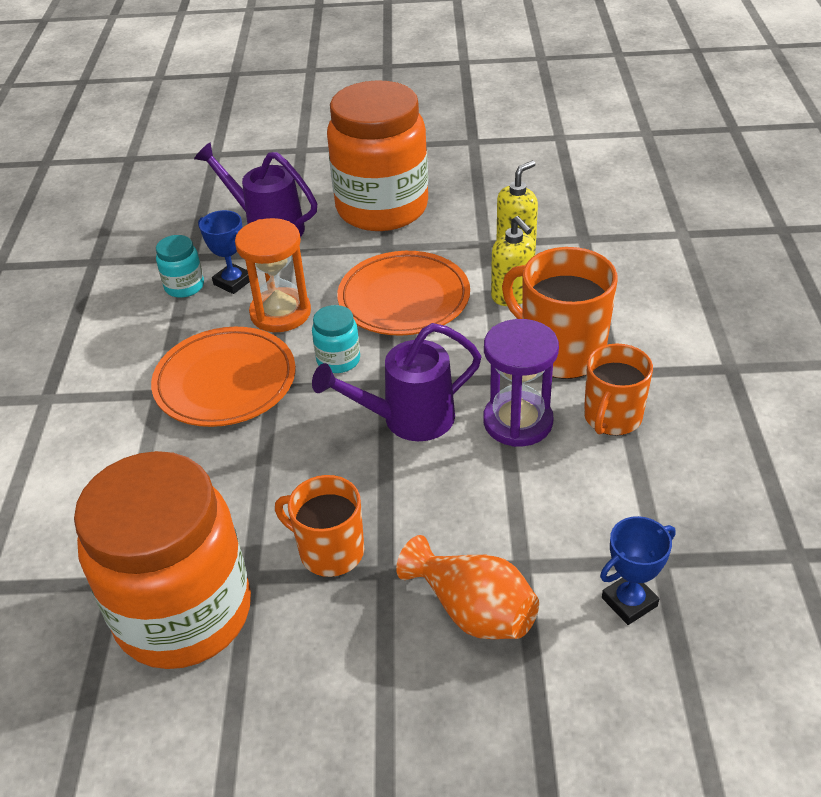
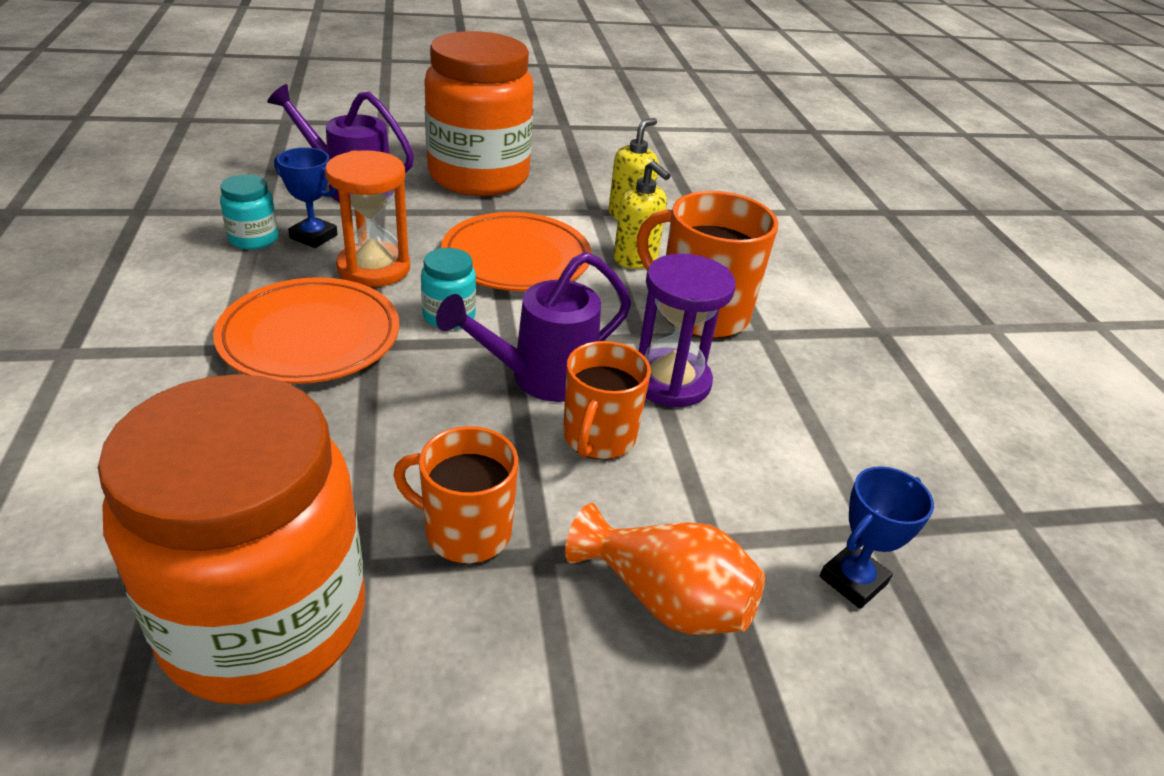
camera: 15 degrees left, 5 degrees down
orange mug [584,344,653,435] -> orange mug moved to [563,341,651,459]

